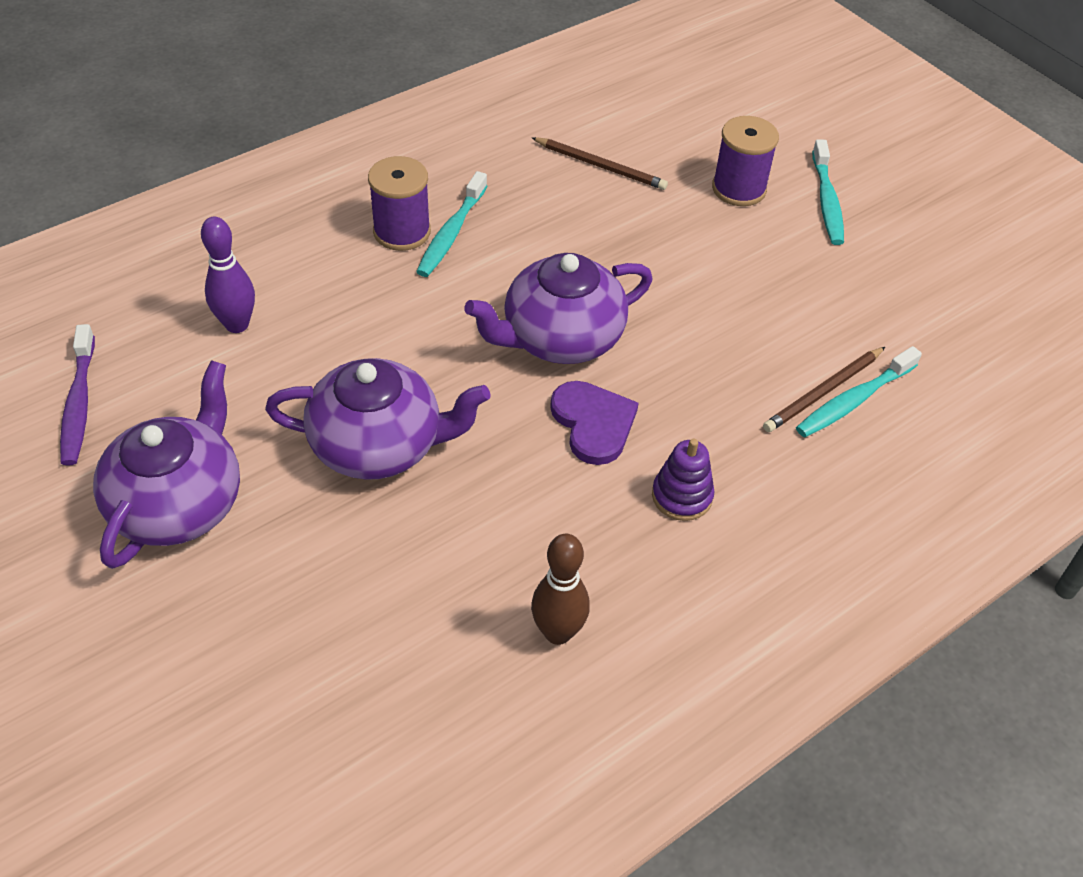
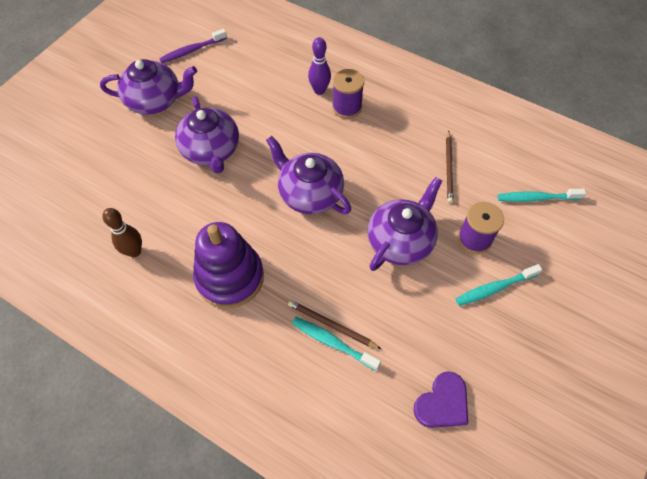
camera: 70 degrees right, 10 degrees up
purple bowling pin [201,217,255,333] -> purple bowling pin moved to [308,37,331,95]
turquoise toothbrush [416,171,487,277] -> turquoise toothbrush moved to [498,189,586,202]
purple heart [550,381,639,465] -> purple heart moved to [413,371,468,428]
purple stacking toy [652,439,714,521] -> purple stacking toy [193,222,264,308], size x2.14
none -> purple teapot [368,177,442,271]

